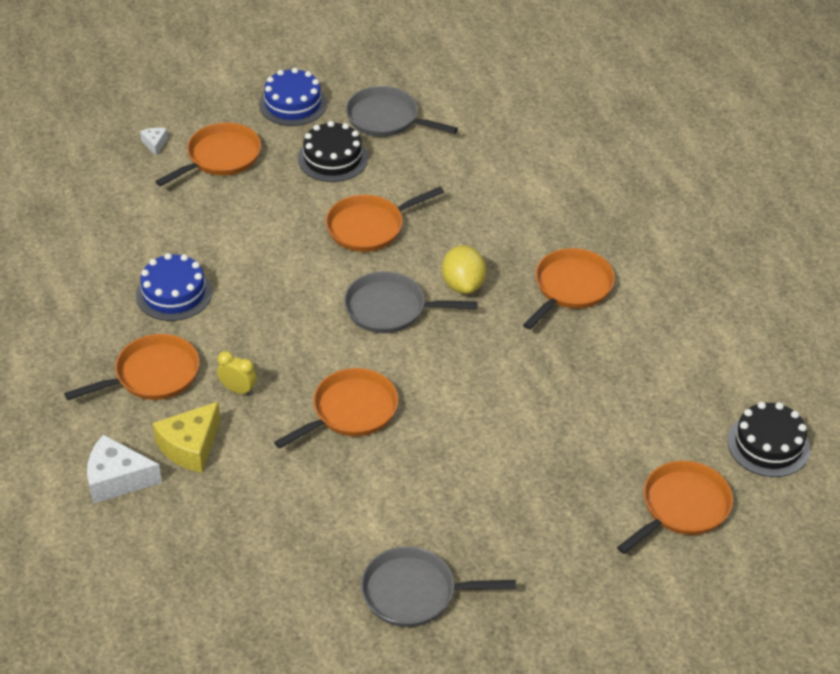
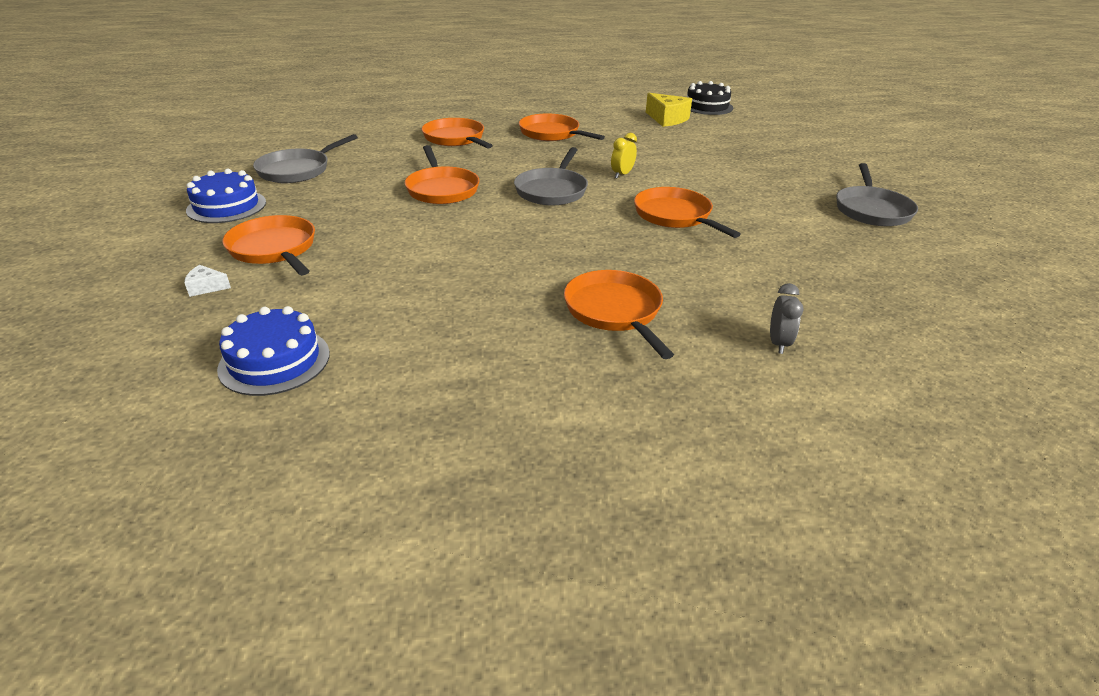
camera: 80 degrees left, 10 degrees down
white cheese [87,434,162,504] -> grey clock [770,283,804,354]
blue cake [136,253,212,321] -> blue cake moved to [217,306,330,396]
yellow cheese [152,402,220,473] -> yellow cheese moved to [646,93,692,127]
yellow clock [217,351,257,396] -> yellow clock moved to [611,133,637,178]
black cake [298,121,368,182] -> none
yellow lemon [442,245,486,294] -> none
orange pan [617,461,733,554] -> orange pan moved to [422,118,493,148]

